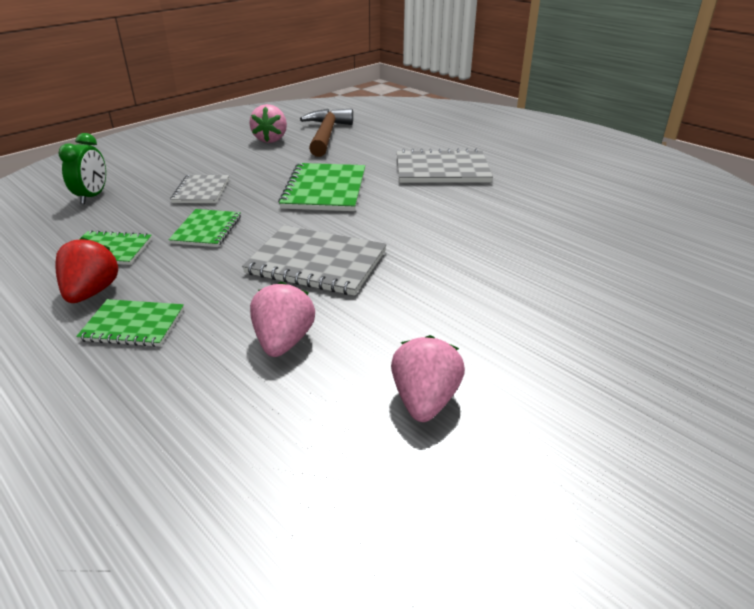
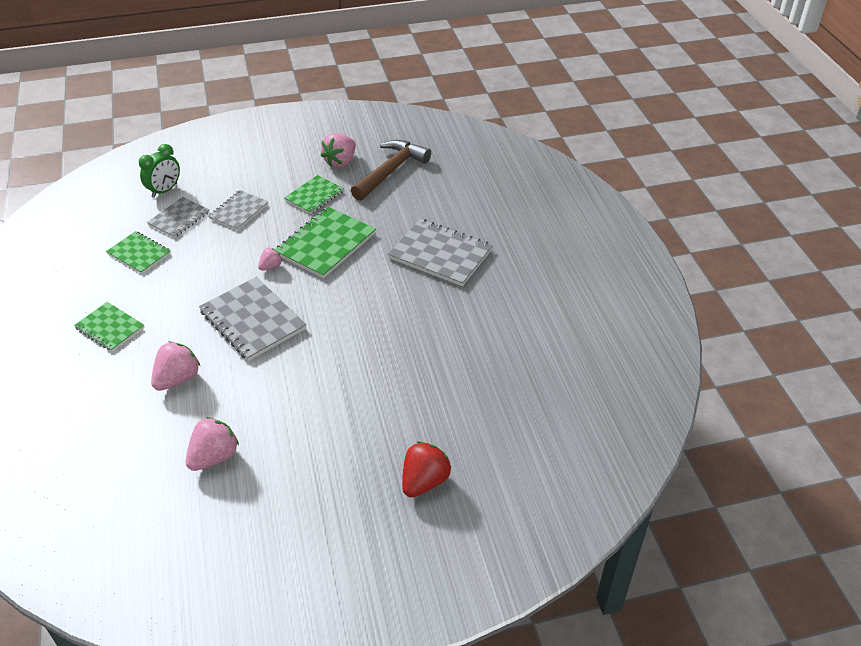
camera: 30 degrees right, 10 degrees up
red strawberry [55,237,119,303] -> red strawberry moved to [402,441,451,498]
green notebook [169,209,241,247] -> green notebook moved to [284,175,344,214]
none -> grey notebook [147,197,209,238]
none -> pink strawberry [258,248,282,271]

